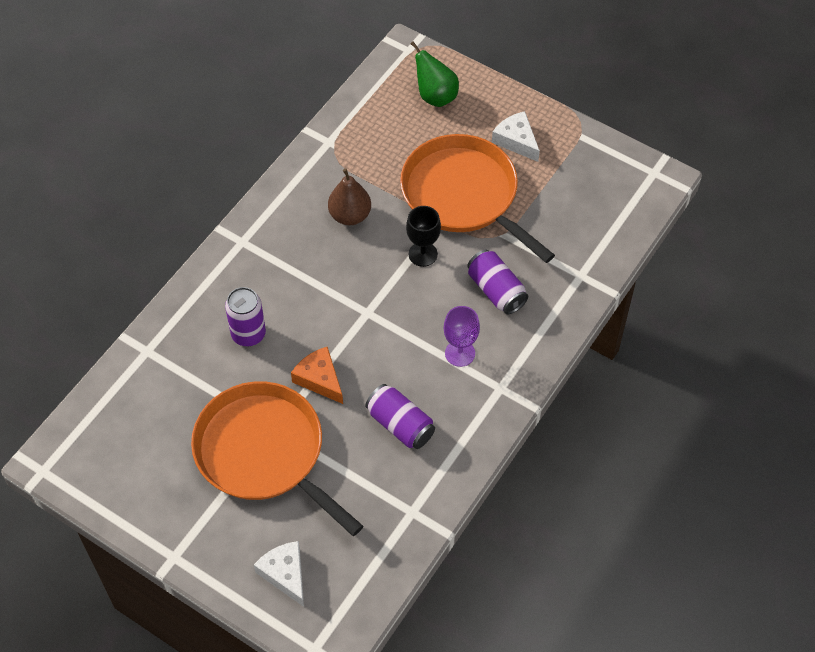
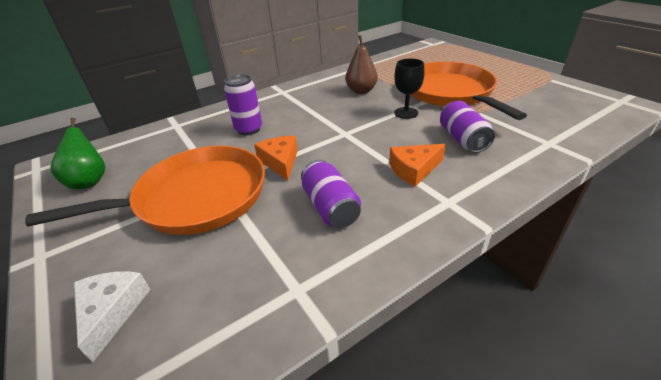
camera: 25 degrees right, 20 degrees down
orange pan [191,381,363,536] -> orange pan turned 90 degrees clockwise [25,146,265,235]
green pear [410,41,459,107] -> green pear moved to [51,118,105,189]
purple goblet [444,306,480,367] -> orange cheese [389,144,446,187]
white cheese [492,111,540,162] -> none

